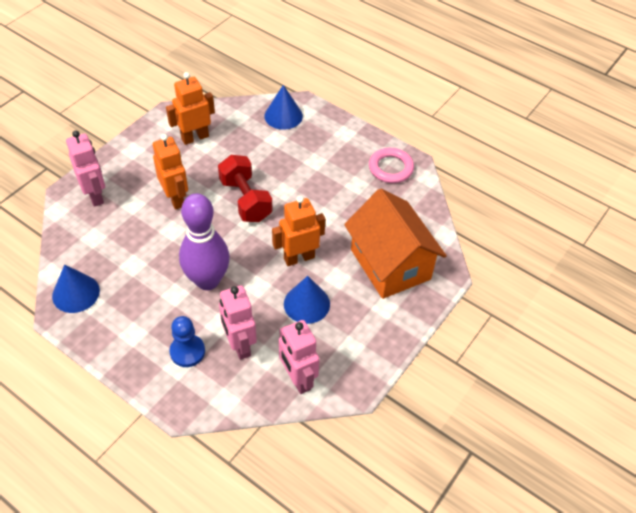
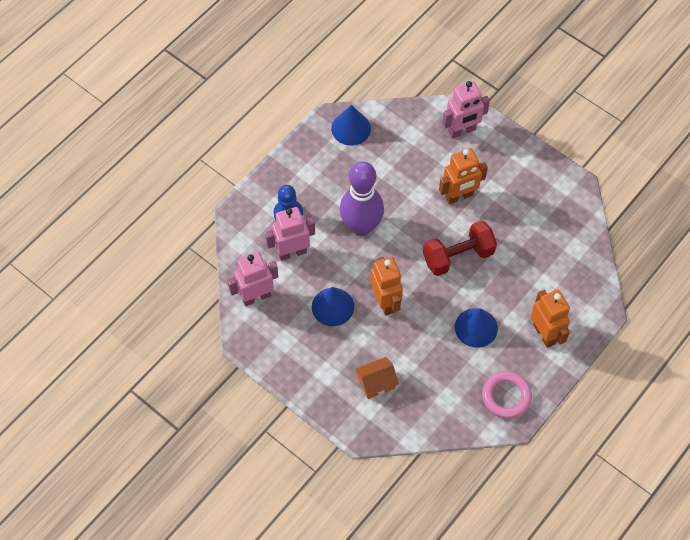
camera: 95 degrees right, 10 degrees up
orange robot [166,72,215,145] -> orange robot moved to [531,289,570,348]
blue cone [264,85,303,130] -> blue cone moved to [455,308,498,348]
orange house [344,189,447,299] -> orange house [355,357,399,399], size x0.45

